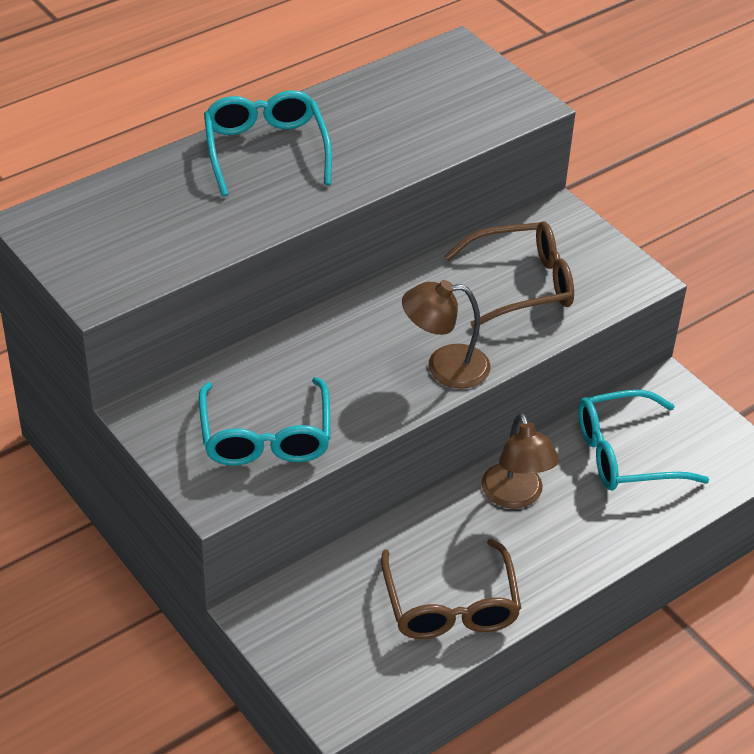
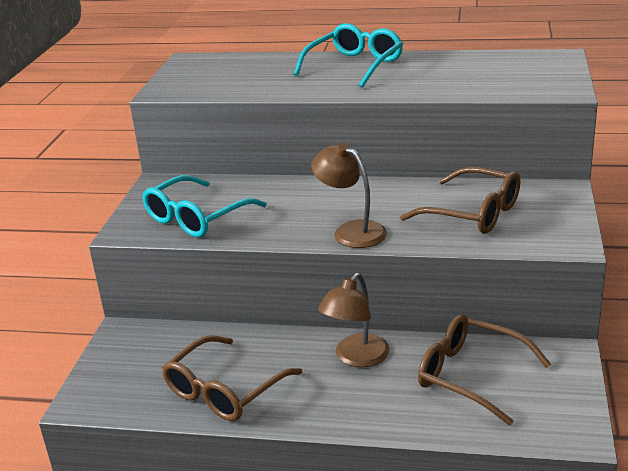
camera: 50 degrees right, 15 degrees down
turquoise glasses [578,390,709,491] -> brown glasses [418,314,551,426]

